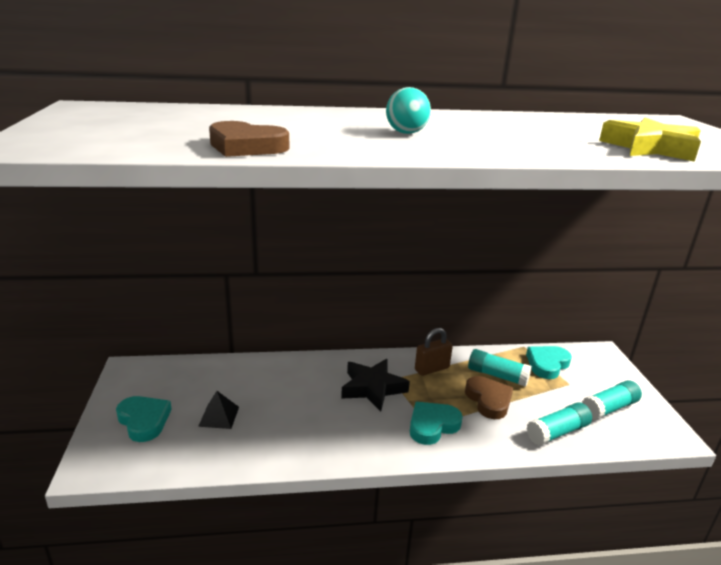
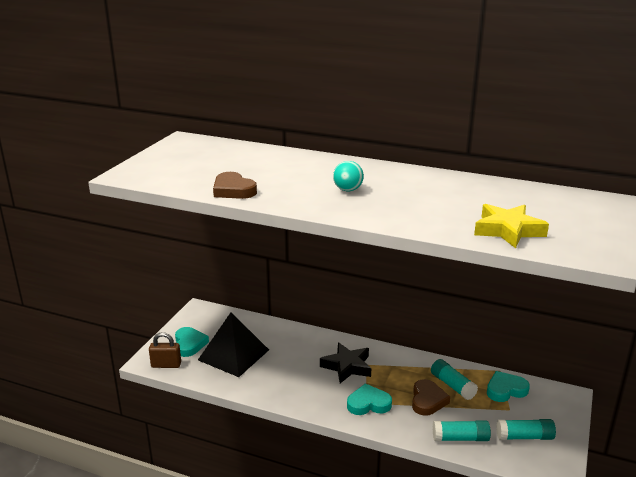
camera: 30 degrees right, 0 degrees up
black pyramid [198,391,239,429] -> black pyramid [198,312,269,377], size x2.25
brown padlock [415,328,453,376] -> brown padlock moved to [149,332,181,368]

